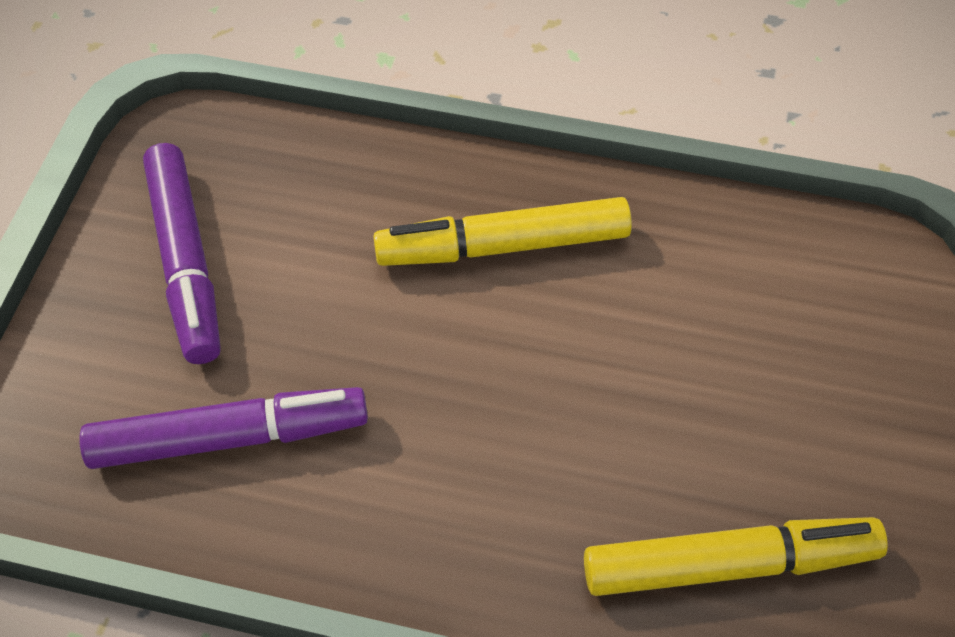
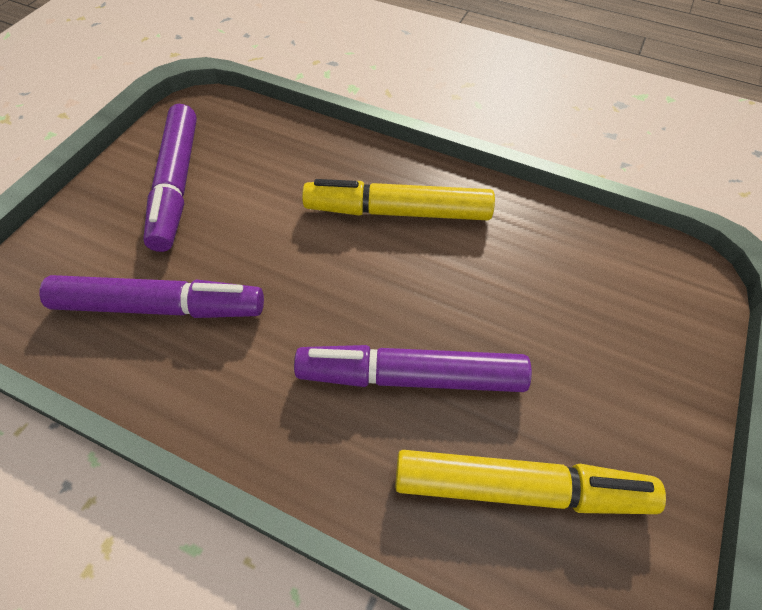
camera: 10 degrees right, 0 degrees up
none -> purple marker [294,345,532,392]

